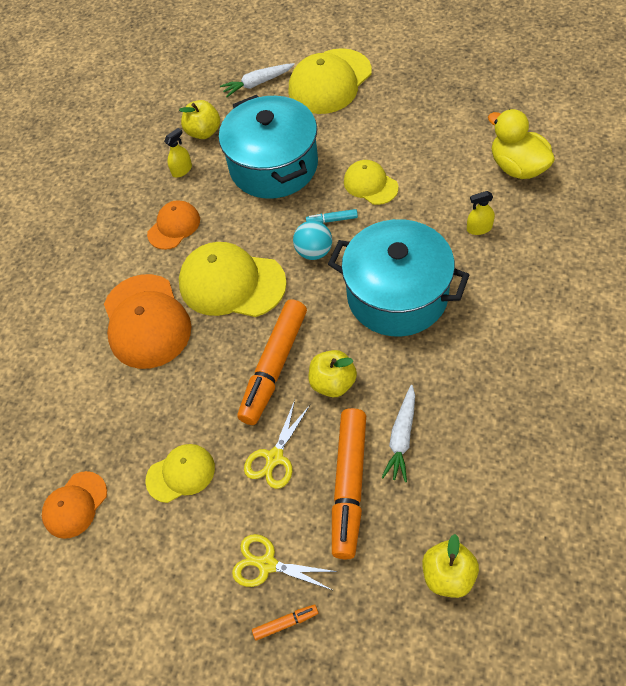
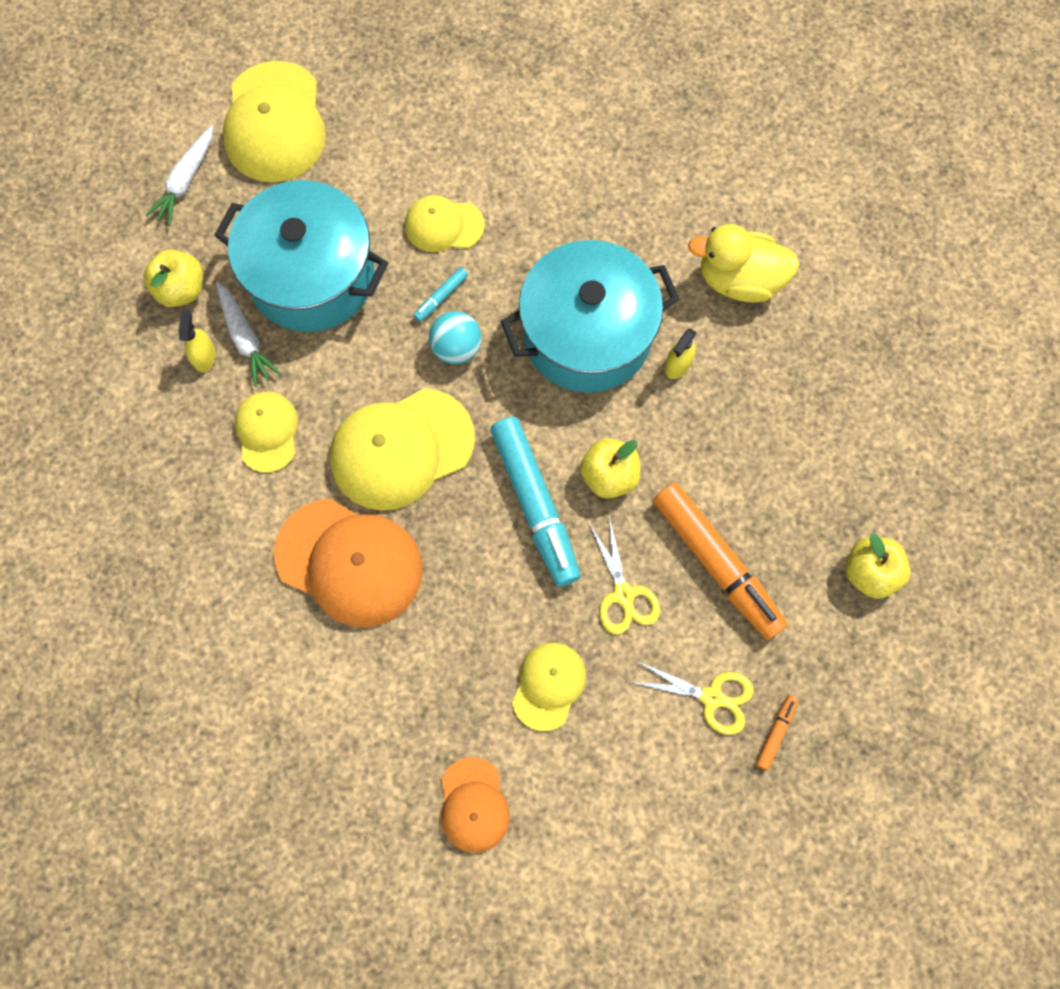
camera: 50 degrees left, 15 degrees up
orange cap [147,200,200,250] -> yellow cap [235,392,298,473]
yellow scissors [232,534,338,590] -> yellow scissors turned 135 degrees counterclockwise [631,660,754,735]
orange marker [237,299,307,425] -> turquoise marker [490,417,581,587]
white carrot [381,385,415,482] -> white carrot moved to [216,282,281,387]
yellow spray bottle [467,191,495,235] -> yellow spray bottle moved to [665,329,697,379]
yellow duck [488,109,555,179] -> yellow duck moved to [688,224,800,302]

